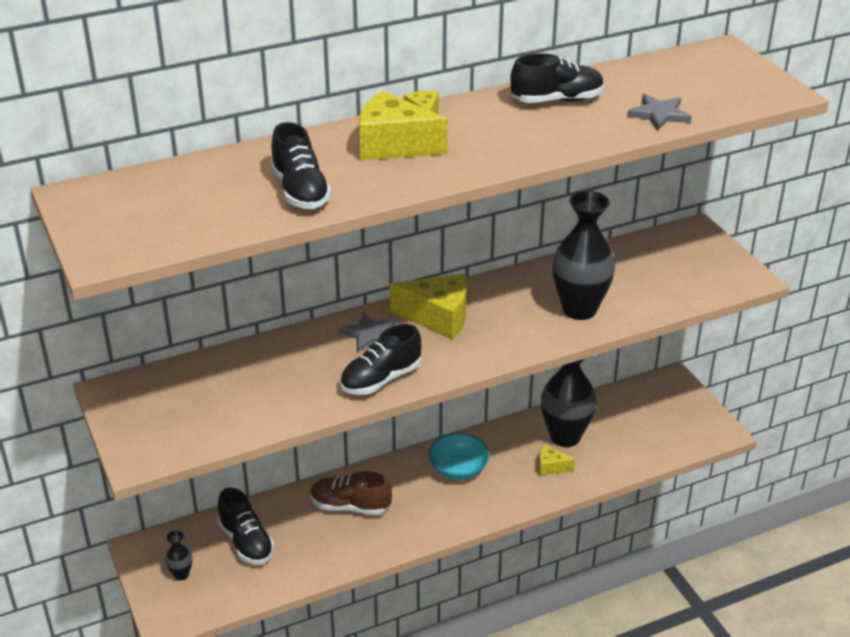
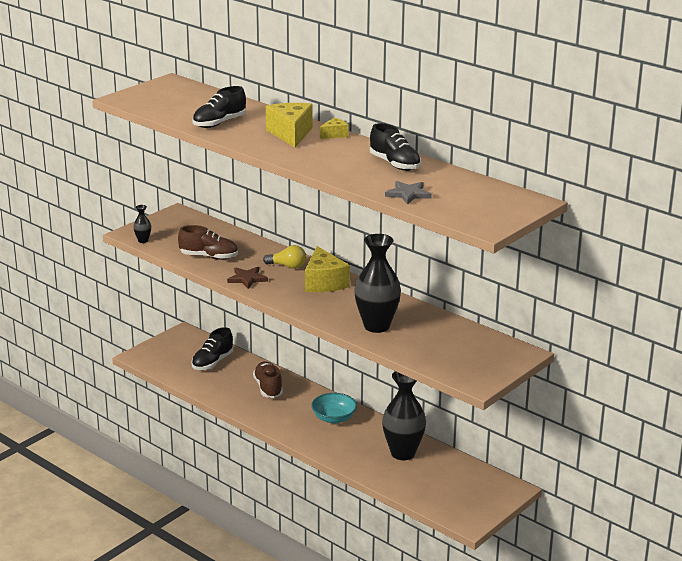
camera: 65 degrees right, 10 degrees down
black vase [165,531,192,580] -> black vase moved to [133,205,151,243]
grey star [339,312,396,353] -> yellow light bulb [263,245,306,269]
black shoe [340,324,421,395] -> brown star [227,267,268,289]
yellow cheese [538,444,575,476] -> none
none -> brown shoe [178,225,238,260]

